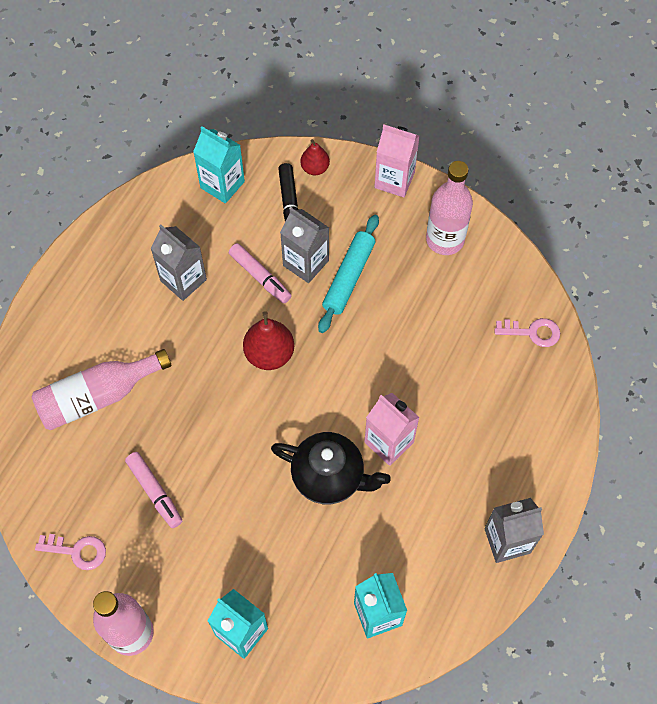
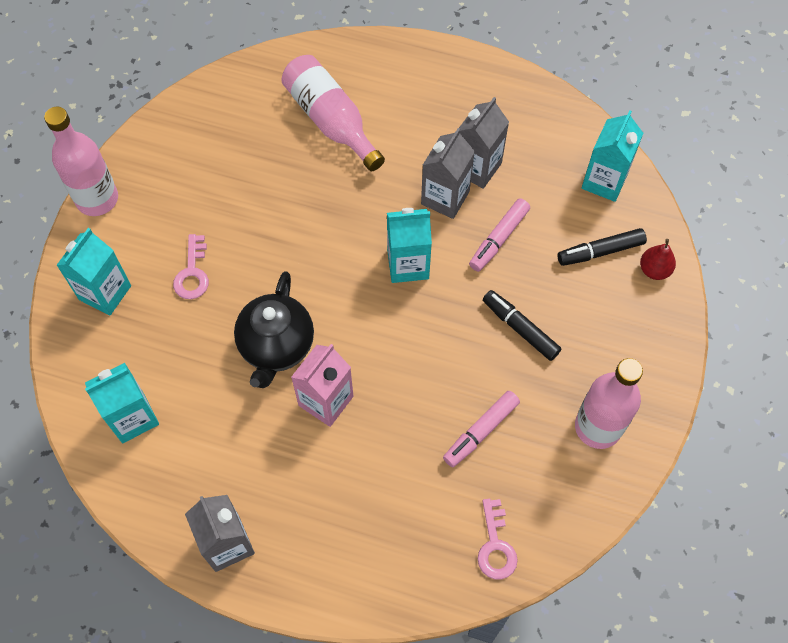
camera: 80 degrees right, 0 degrees up
pink key [35,534,106,570] -> pink key moved to [173,234,209,299]
pink marker [125,452,182,528] -> pink marker moved to [443,391,520,467]
red pear [243,311,294,370] -> turquoise carton [387,208,432,283]
grey carton [280,208,329,283] -> grey carton moved to [421,128,475,219]
turquoise rolling pin [318,215,379,333] -> black marker [483,290,561,361]
pink carton [374,125,420,197] -> none

